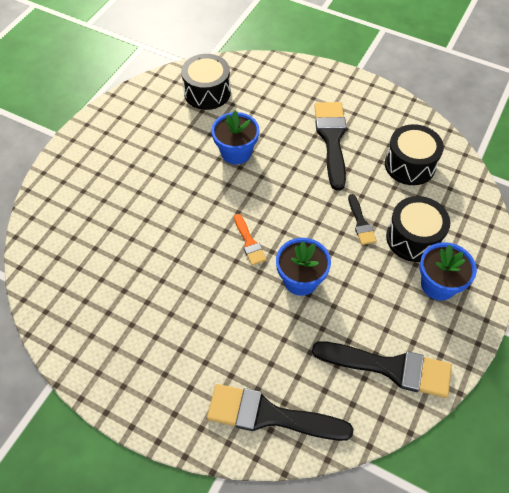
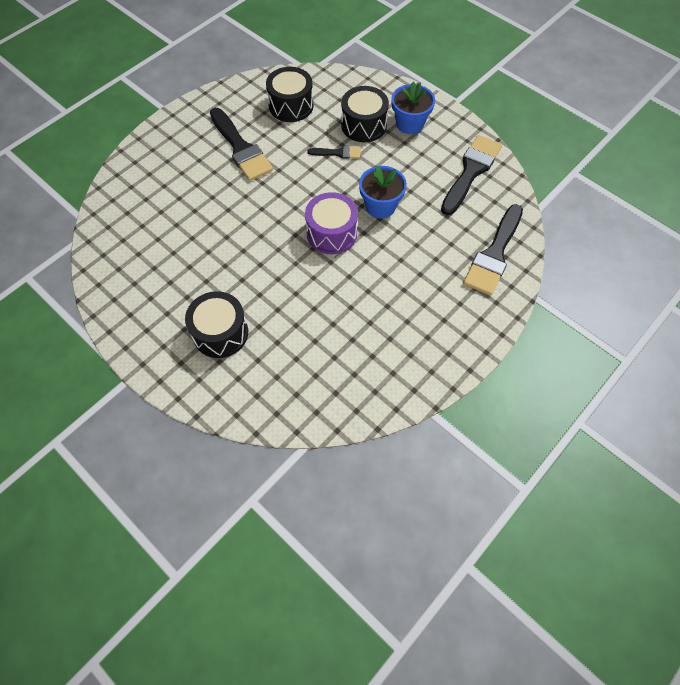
camera: 75 degrees left, 5 degrees up
black drum [181,54,231,110] -> black drum moved to [185,291,248,358]
blue flower pot [212,111,259,165] -> none
orange brush [234,214,267,266] -> purple drum [305,192,358,254]
black brush [314,102,346,191] -> black brush turned 135 degrees counterclockwise [210,108,273,181]

